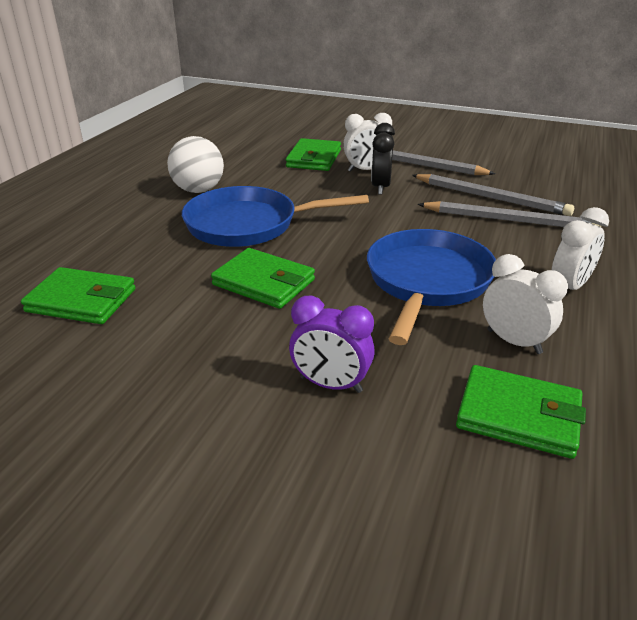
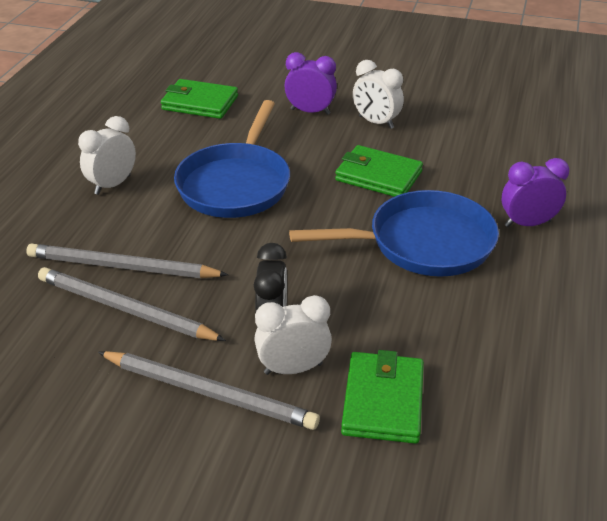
camera: 175 degrees right, 5 degrees up
green wallet [21,267,136,324] -> none
white ball [167,136,224,193] -> none
white clock [483,254,568,354] -> white clock moved to [353,60,404,129]
none -> purple clock [501,158,569,227]

